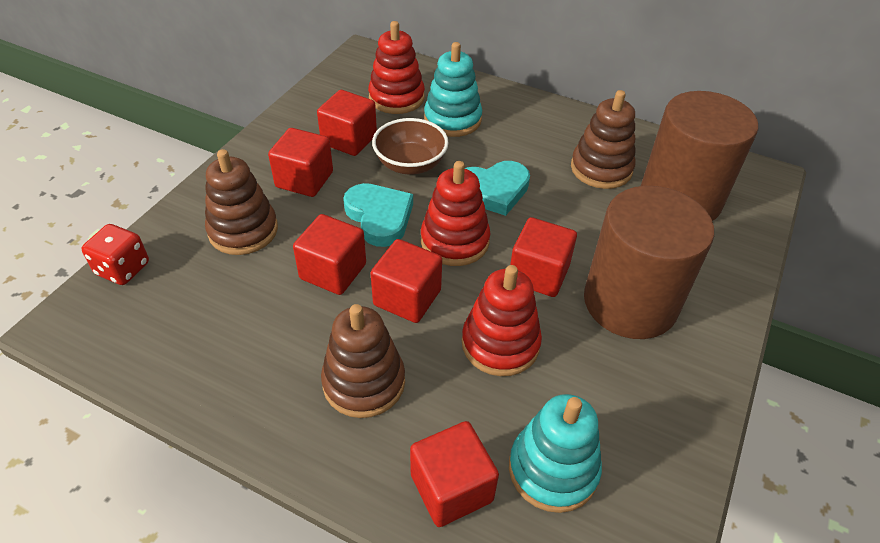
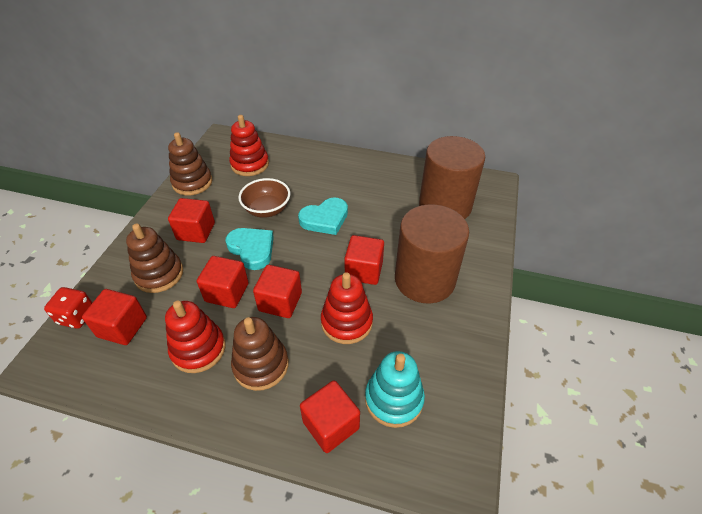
camera: 10 degrees left, 0 degrees up
red cube [317,90,377,156] -> red cube moved to [82,289,147,345]
red stacking toy [421,161,491,266] -> red stacking toy moved to [165,300,226,373]
turquoise stacking toy [424,42,482,137] -> none
brown stacking toy [571,90,636,189] -> brown stacking toy moved to [168,132,212,195]

